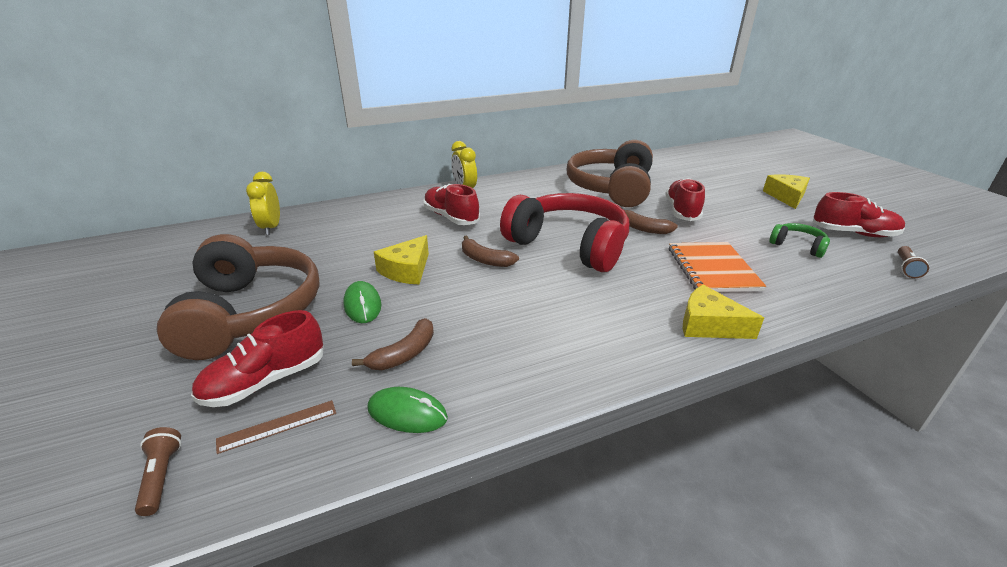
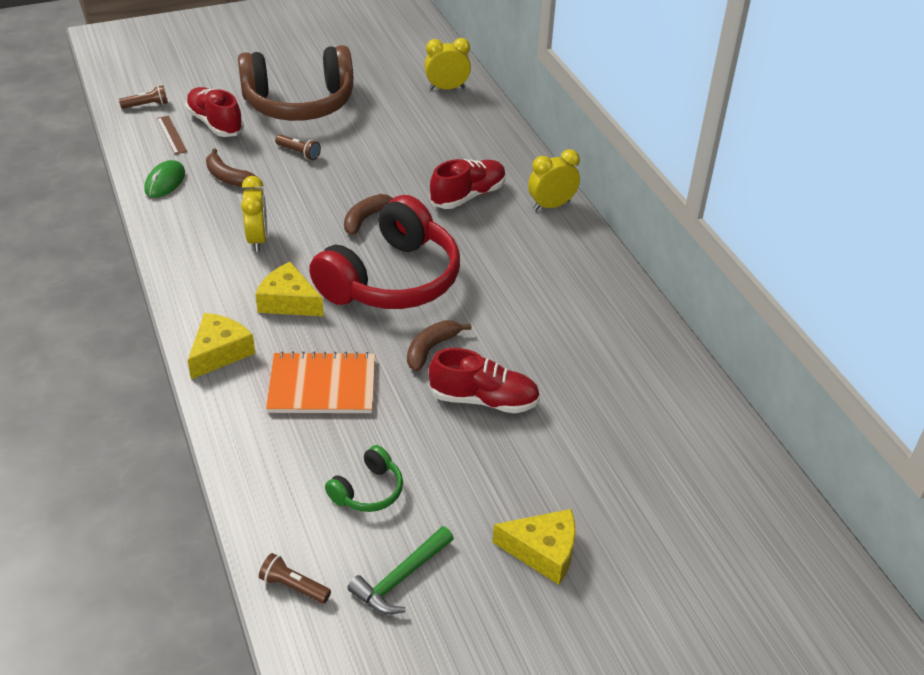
camera: 90 degrees right, 10 degrees up
green mouse [343,281,381,323] -> brown flashlight [275,134,321,160]
yellow cheese [374,235,429,285] -> yellow cheese moved to [255,262,324,316]
brown headphones [567,140,653,207] -> none
red shoe [812,192,905,237] -> green hammer [348,526,454,614]
none -> yellow clock [241,176,267,252]

